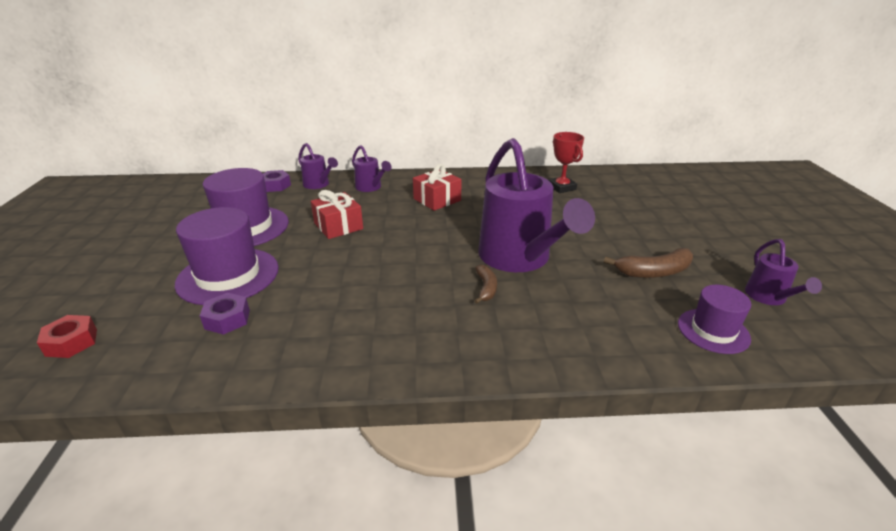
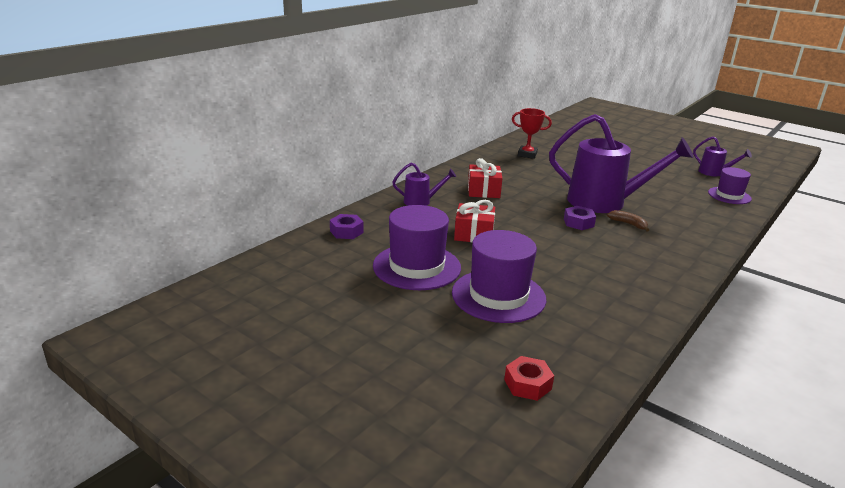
camera: 50 degrees left, 5 degrees down
purple nut [200,293,250,335] -> purple nut moved to [564,206,596,230]
purple watering can [298,143,338,189] -> none
brown banana [604,248,693,278] -> none

